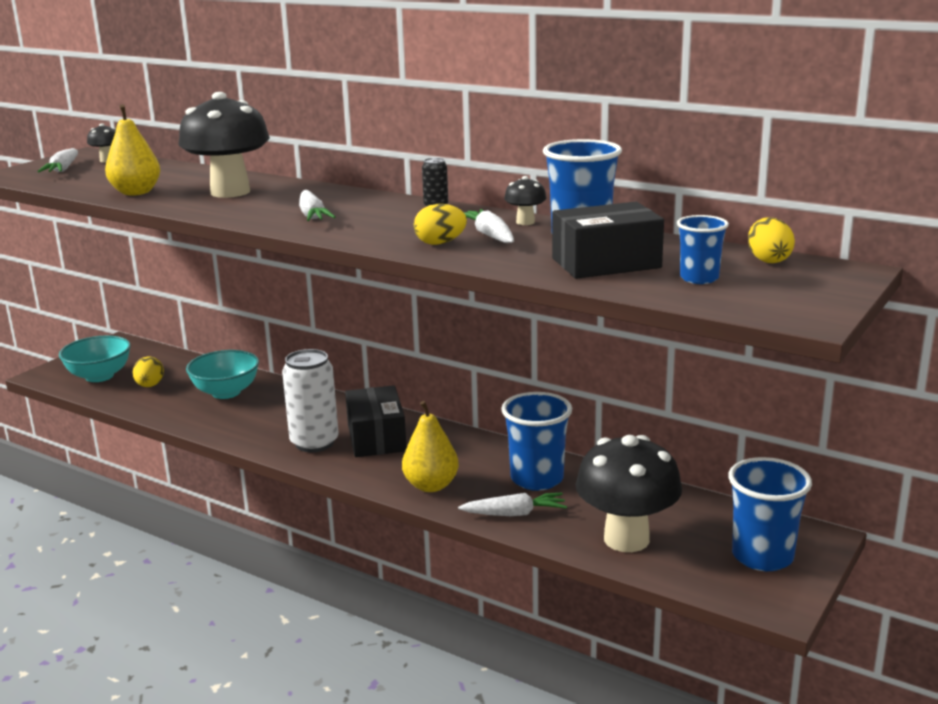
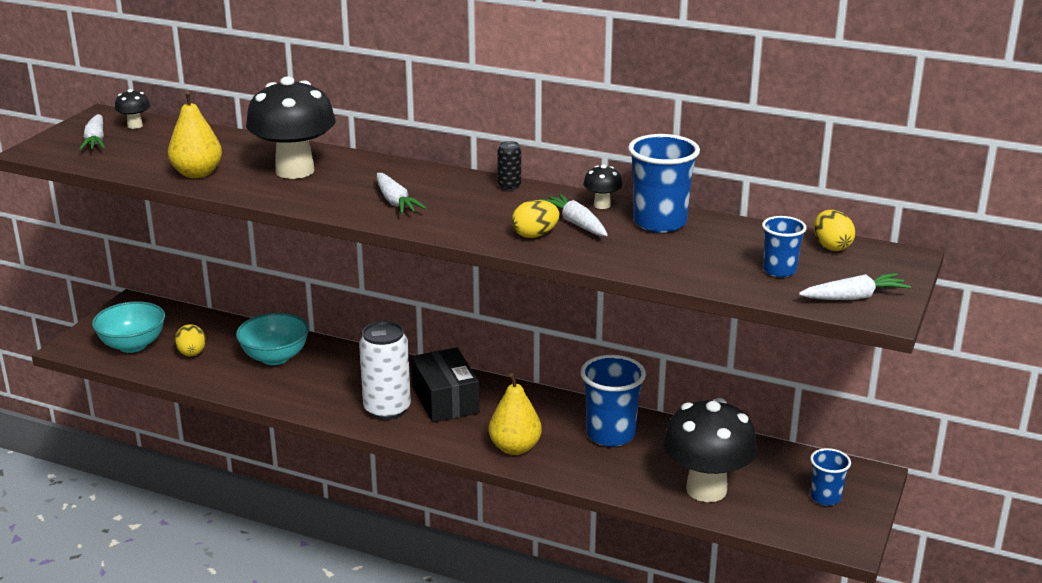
camera: 10 degrees left, 5 degrees up
white carrot [458,493,567,516] -> white carrot moved to [799,273,911,300]
black box [552,202,664,279] -> none
blue cup [728,457,812,571] -> blue cup [810,448,851,506], size x0.58

